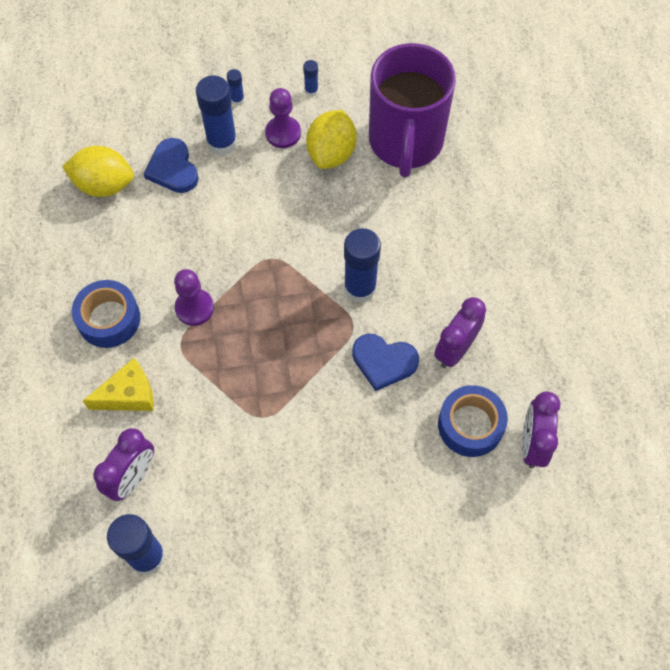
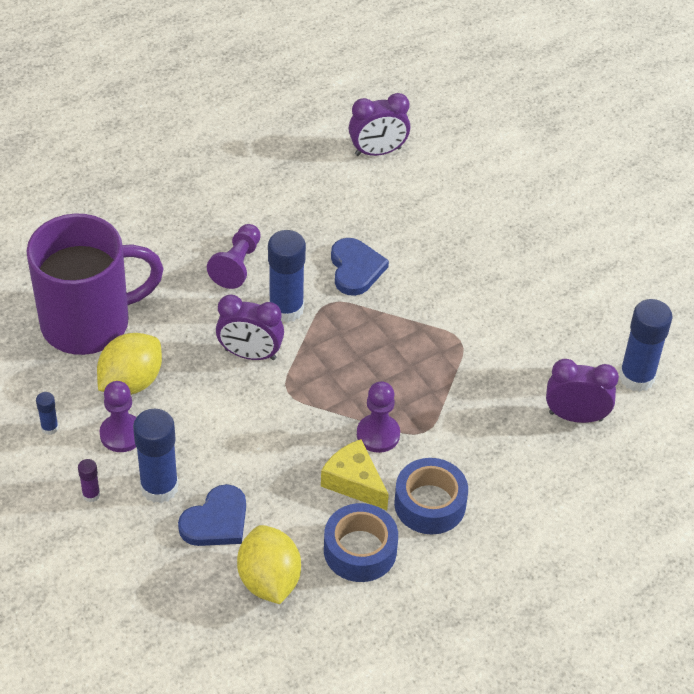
camera: 115 degrees left, 15 degrees down
yellow cheese [83,358,154,411] -> yellow cheese moved to [321,439,389,510]
blue glue stick [227,69,245,106] -> purple glue stick [78,459,100,502]
yellow lemon [306,110,357,169] -> yellow lemon turned 45 degrees counterclockwise [97,333,162,395]
purple clock [434,297,486,368] -> purple clock moved to [216,295,284,360]
blue tape [438,385,508,457] -> blue tape moved to [324,503,398,582]
none -> purple pawn [207,224,261,289]

